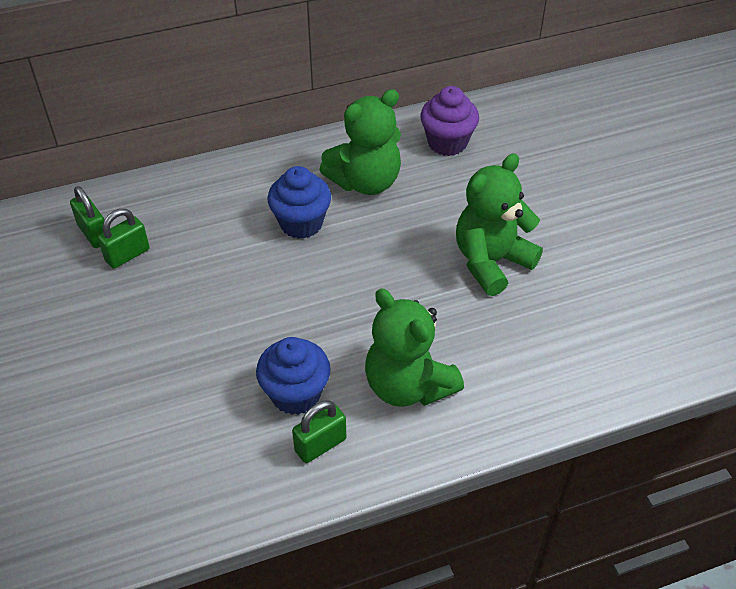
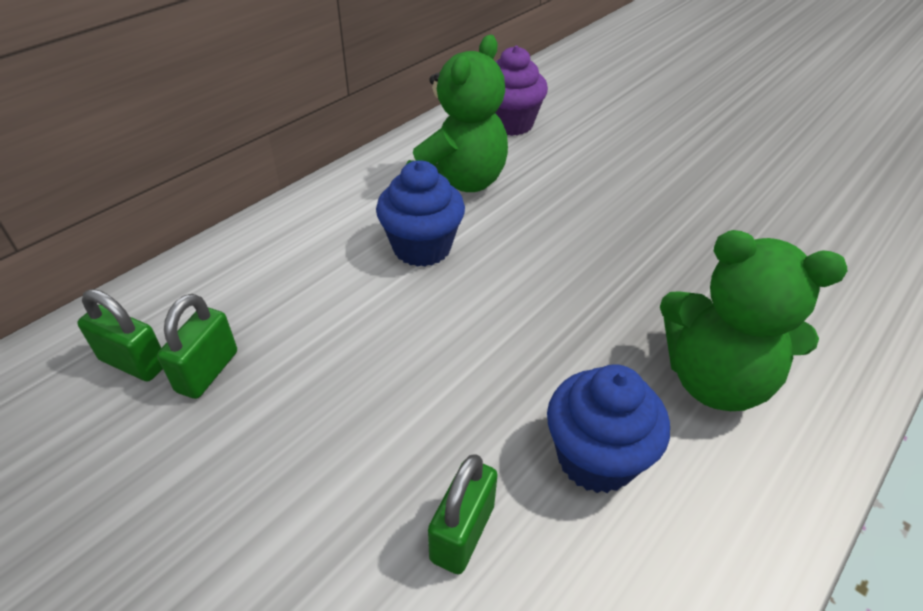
camera: 30 degrees left, 5 degrees down
green padlock [292,400,346,463] -> green padlock moved to [428,454,498,574]
green teddy bear [456,154,543,296] -> none

